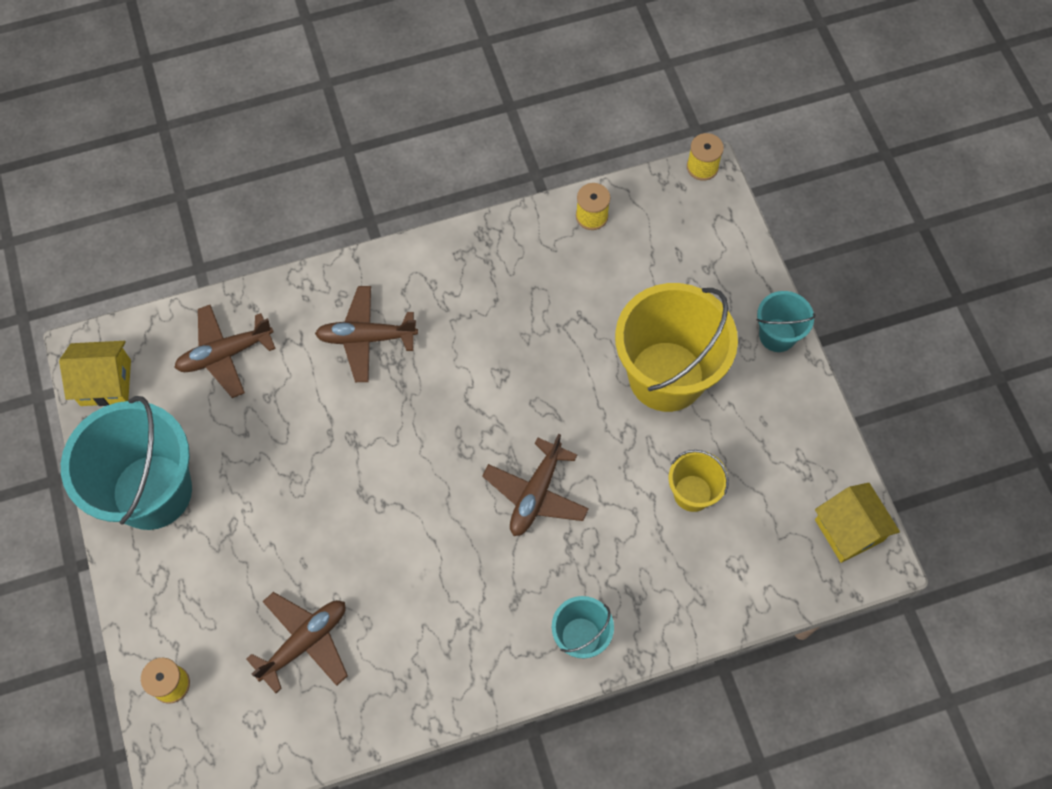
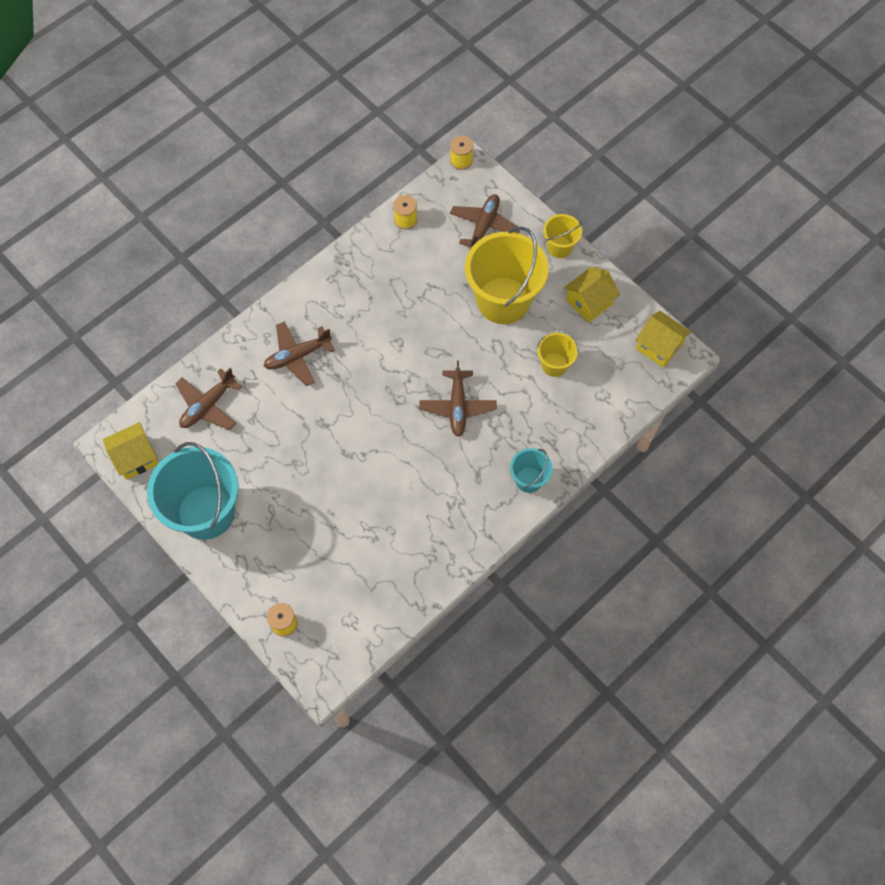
camera: 25 degrees left, 0 degrees up
brown plane [246,592,348,693] -> brown plane moved to [450,194,520,249]
turquoise bucket [757,291,816,352] -> yellow bucket [543,214,582,258]
none -> yellow house [564,267,620,323]

